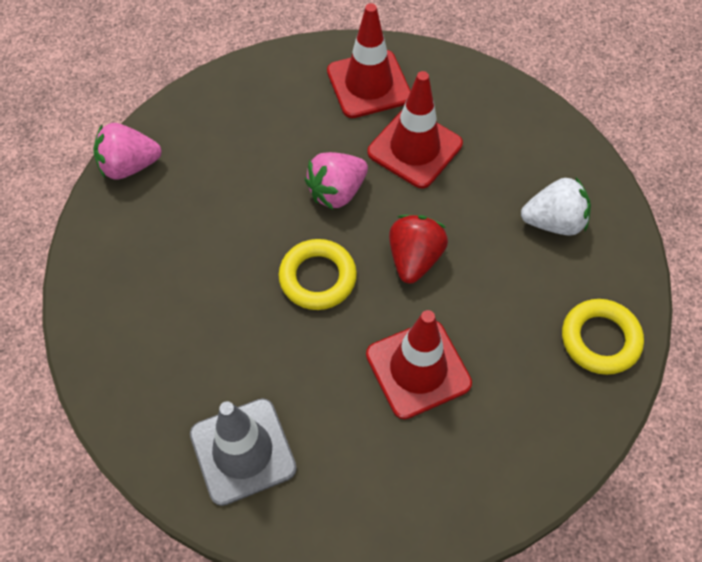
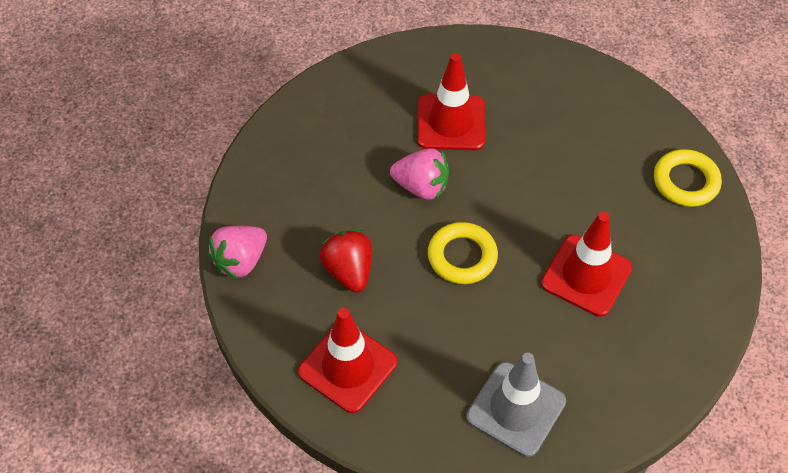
camera: 35 degrees left, 5 degrees down
pink strawberry [305,152,368,209] -> pink strawberry turned 90 degrees counterclockwise [390,148,449,200]
red traffic cone [327,3,410,118] -> red traffic cone moved to [298,308,398,413]
red strawberry [389,215,448,284] -> red strawberry moved to [319,230,372,293]
white strawberry [521,178,591,236] -> none

